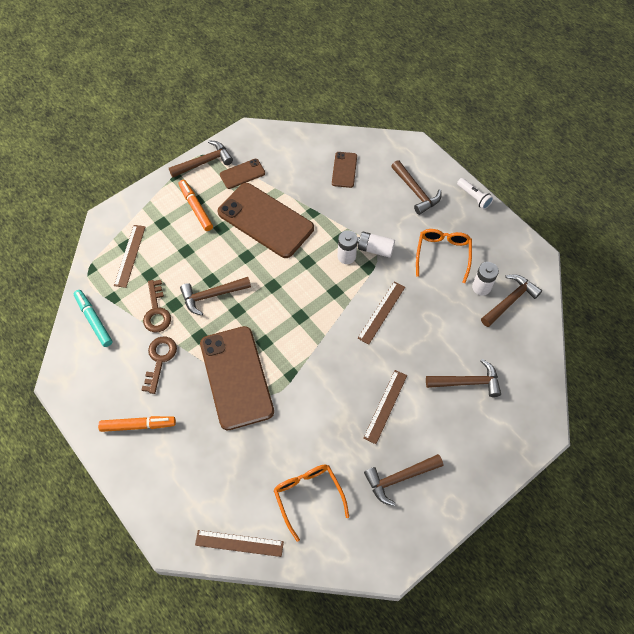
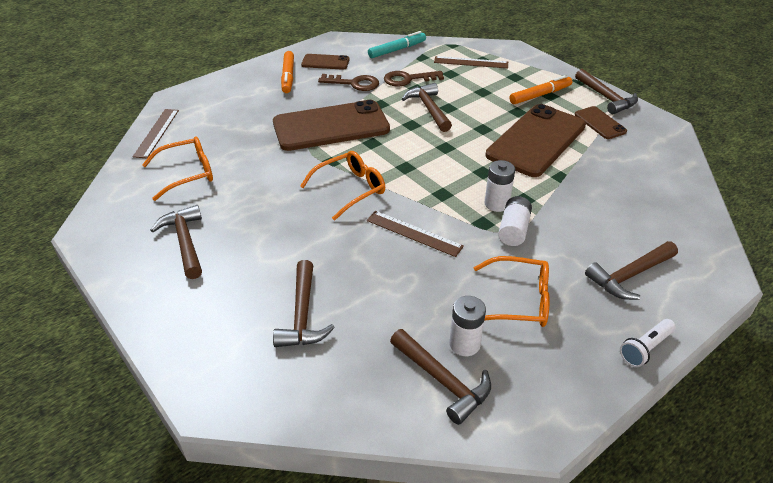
camera: 90 degrees right, 20 degrees down
brown phone [332,152,357,188] -> brown phone moved to [301,54,349,70]
brown ruler [363,370,407,444] -> none
none -> orange glasses [300,151,385,221]

